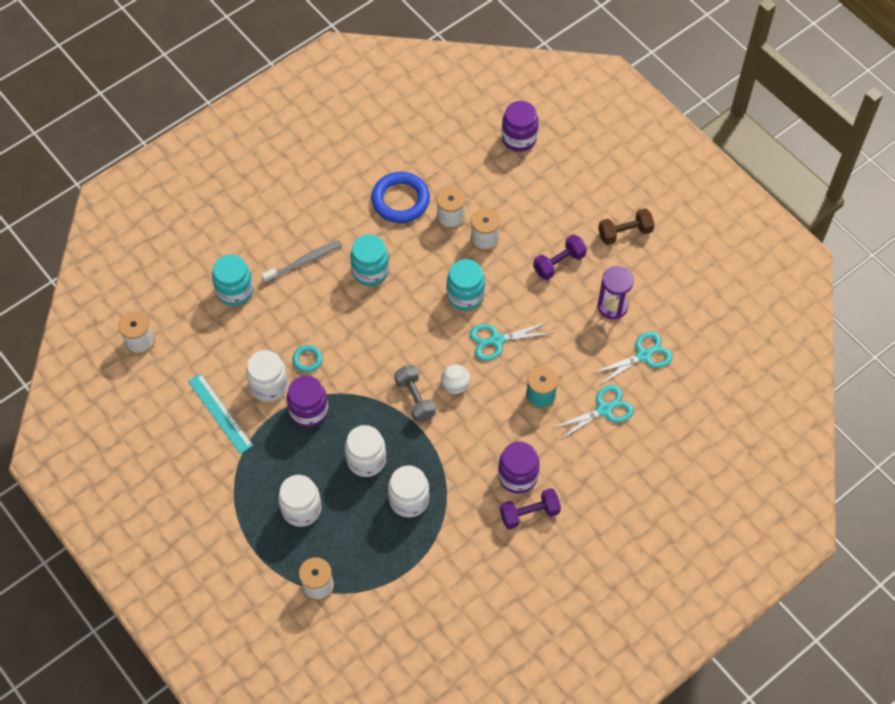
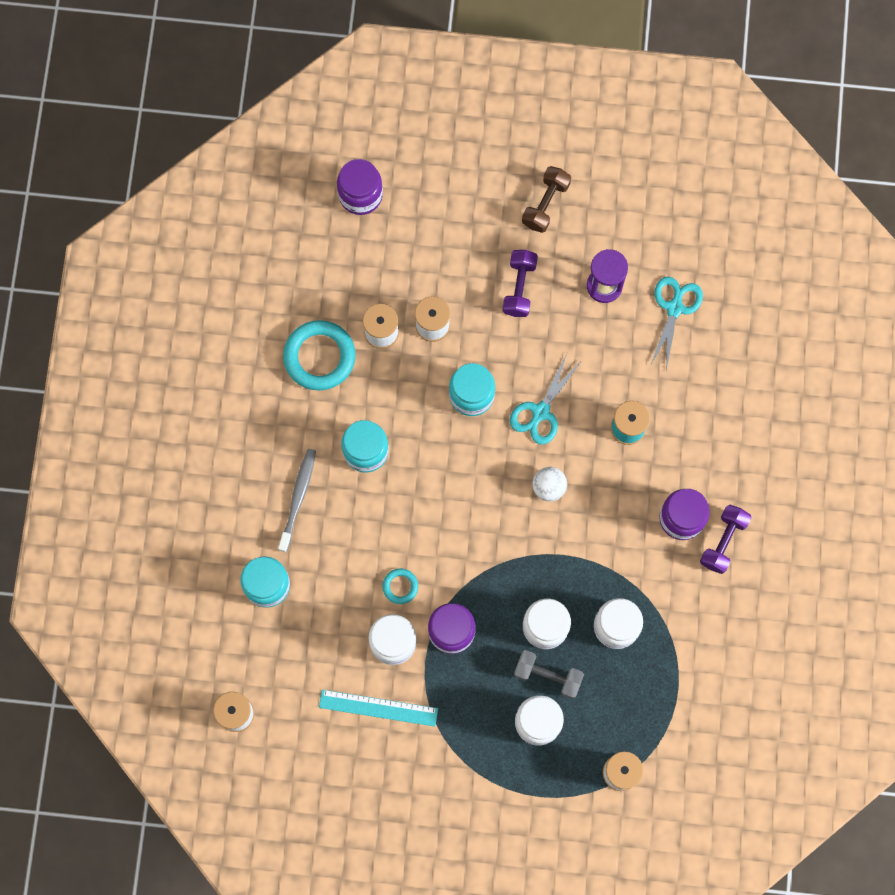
camera: 45 degrees left, 15 degrees up
blue ring [371,172,430,223] -> turquoise ring [283,320,356,390]
grey dumbbell [394,365,436,422] -> grey dumbbell moved to [514,650,584,699]
turquoise scissors [551,385,634,440] -> none

